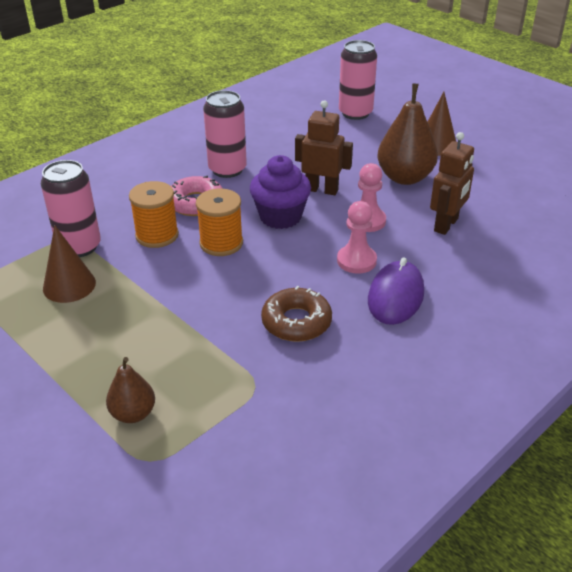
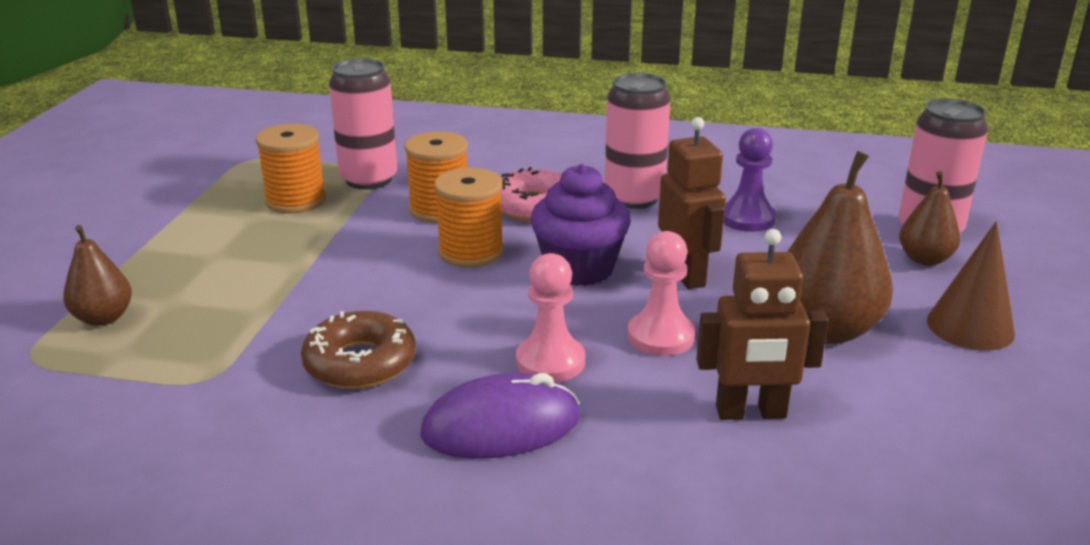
camera: 55 degrees right, 10 degrees down
brown cone [43,225,96,303] -> orange spool [256,124,326,214]
none -> purple pawn [723,128,776,232]
none -> brown pear [899,171,960,266]

